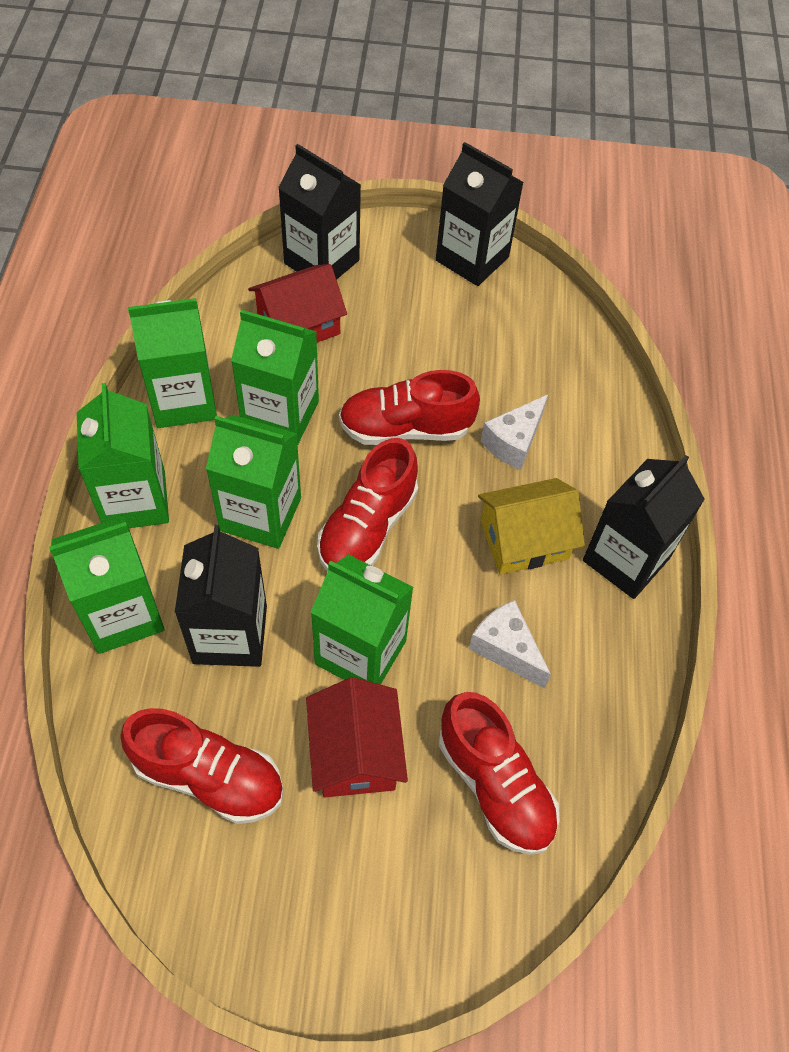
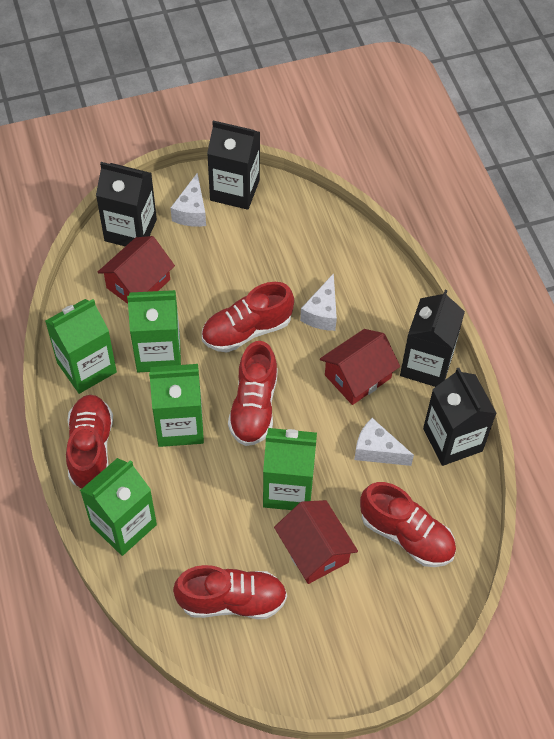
camera: 20 degrees left, 0 degrees up
green carton [77,383,169,528] -> red shoe [66,395,113,489]
black carton [175,525,267,667] -> black carton moved to [423,368,497,466]
yellow house [478,478,585,574] -> red house [320,329,400,405]
none -> white cheese [171,173,206,227]

